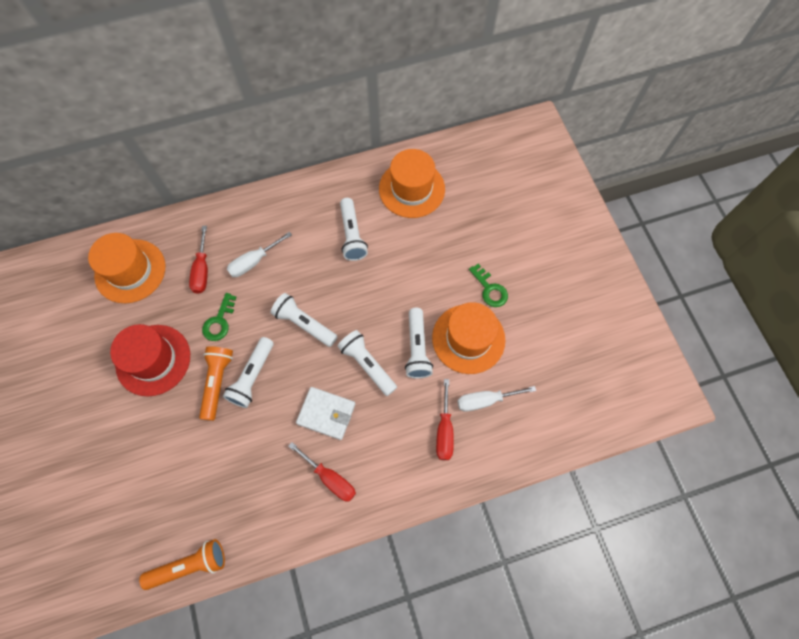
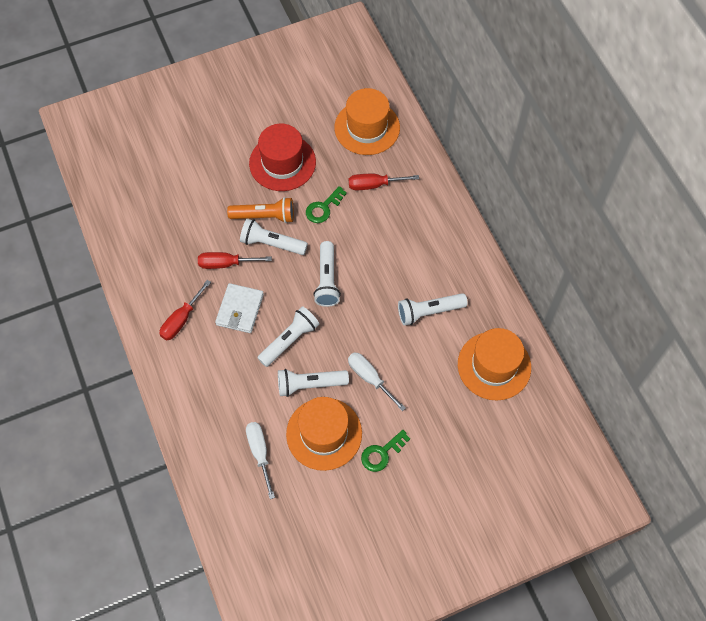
camera: 85 degrees right, 5 degrees down
orange flashlight [139,539,225,590] -> none
green key [202,293,237,341] -> green key turned 60 degrees counterclockwise [306,186,347,223]
white screwdriver [227,232,292,277] -> white screwdriver moved to [348,352,406,411]
white flashlight [271,293,338,347] -> white flashlight turned 150 degrees clockwise [313,241,341,307]
red screwdriver [436,379,454,460] -> red screwdriver moved to [198,252,272,269]

